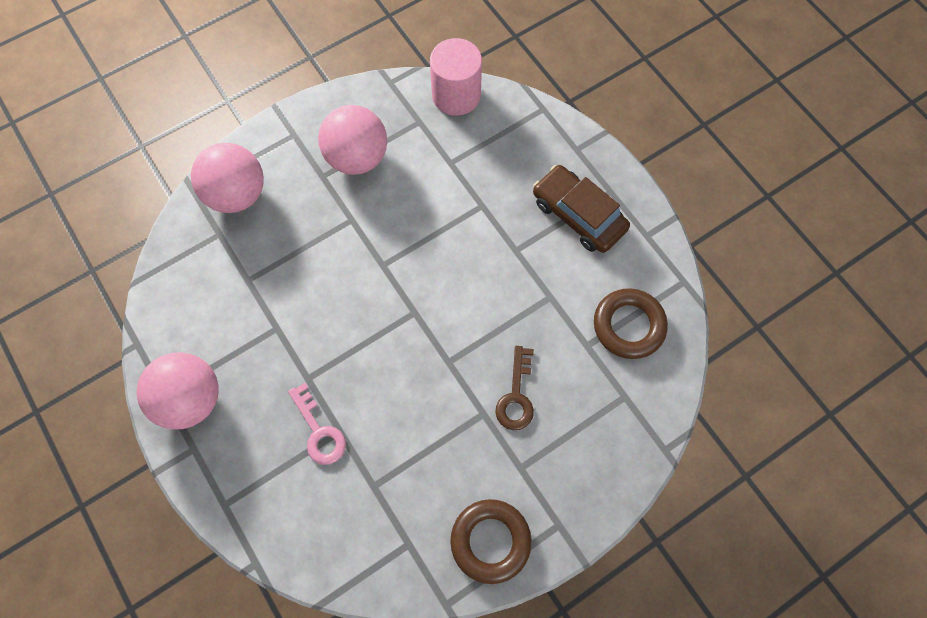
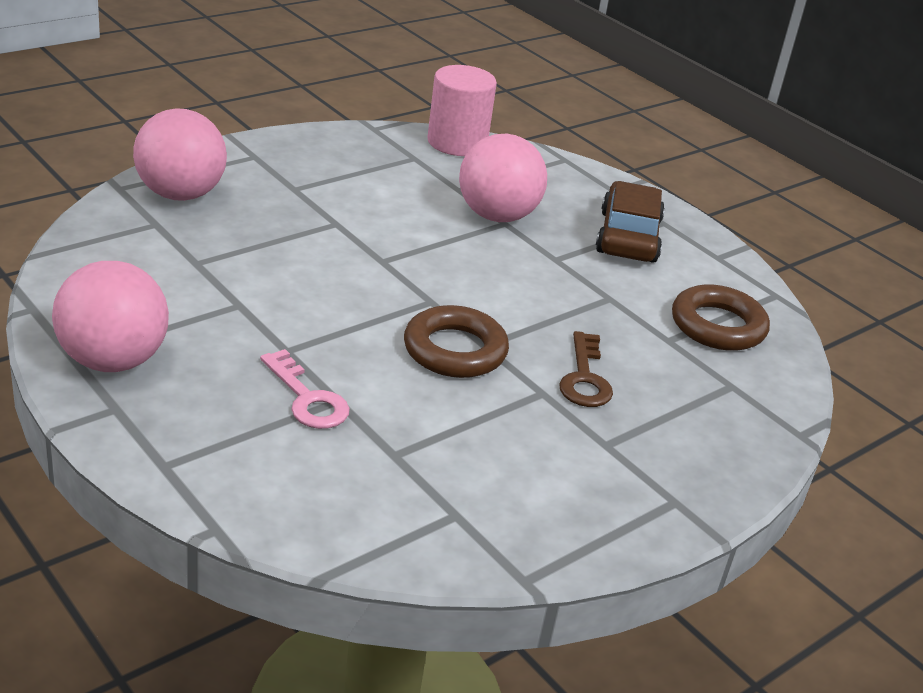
camera: 10 degrees left, 35 degrees down
pink ball [318,105,387,175] -> pink ball moved to [459,134,547,222]
brown ring [450,499,532,584] -> brown ring moved to [404,305,509,378]
brown car [533,165,630,253] -> brown car turned 60 degrees clockwise [596,181,665,263]

